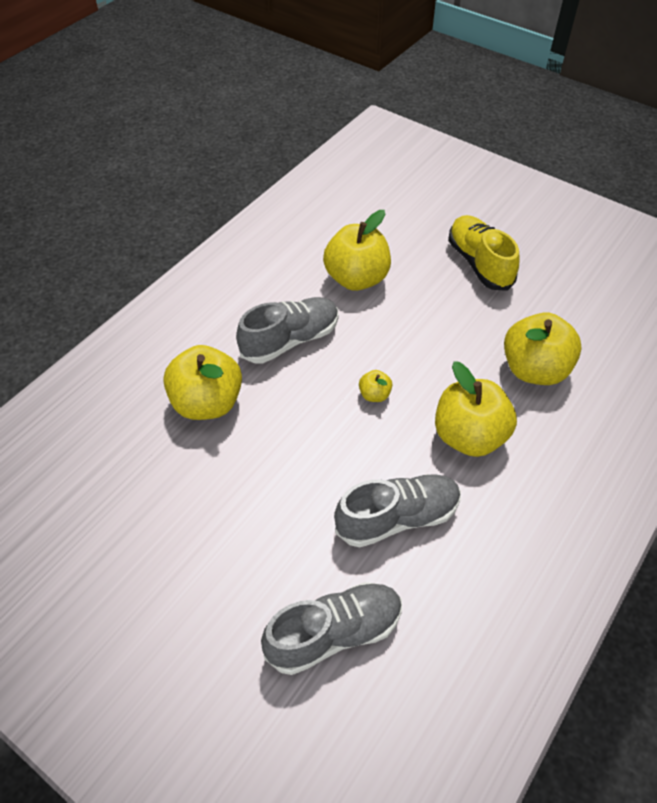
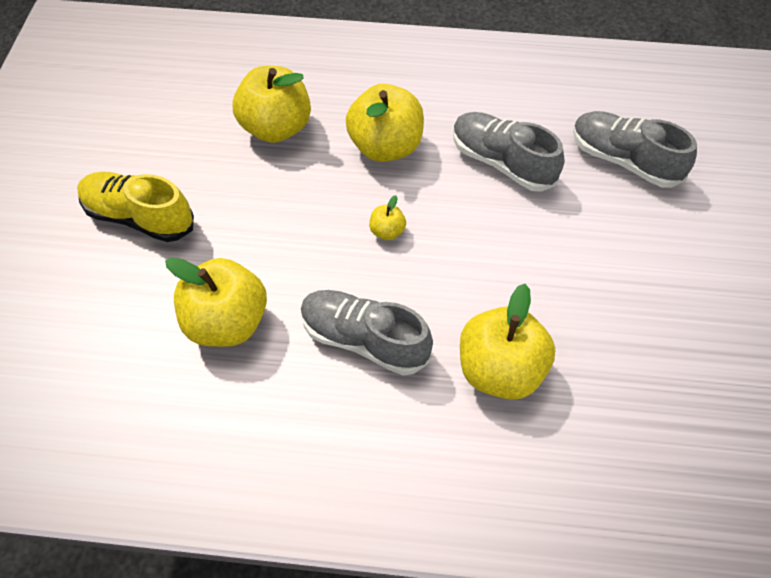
camera: 120 degrees left, 5 degrees up
yellow shoe [448,215,520,291] -> yellow shoe turned 75 degrees clockwise [77,172,194,242]

